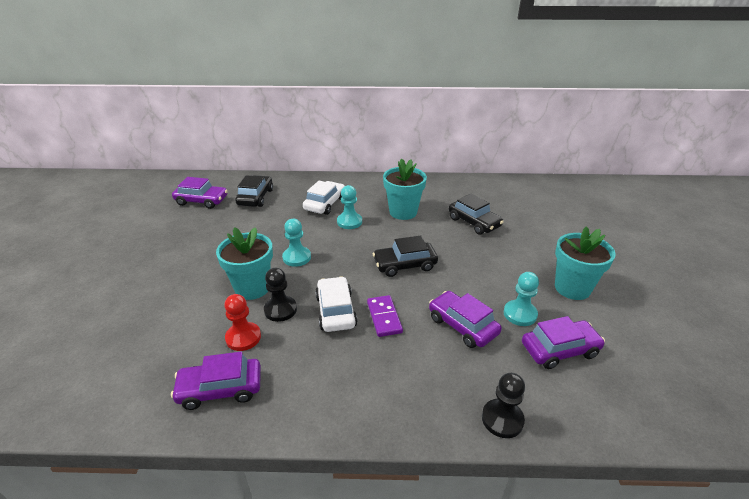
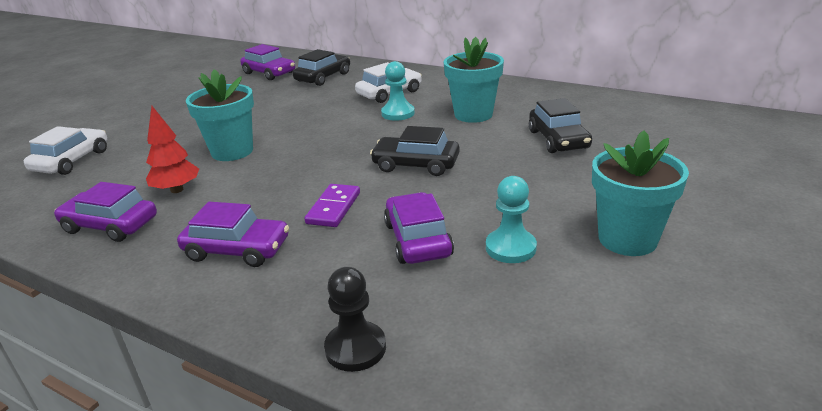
camera: 30 degrees right, 5 degrees down
red pawn [224,294,261,351] -> red tree [146,106,199,193]
black pawn [264,268,297,322] -> none
turquoise pawn [282,219,311,267] -> none
white car [315,276,358,332] -> white car moved to [24,126,107,175]
purple car [522,316,605,369] -> purple car moved to [177,202,289,267]

